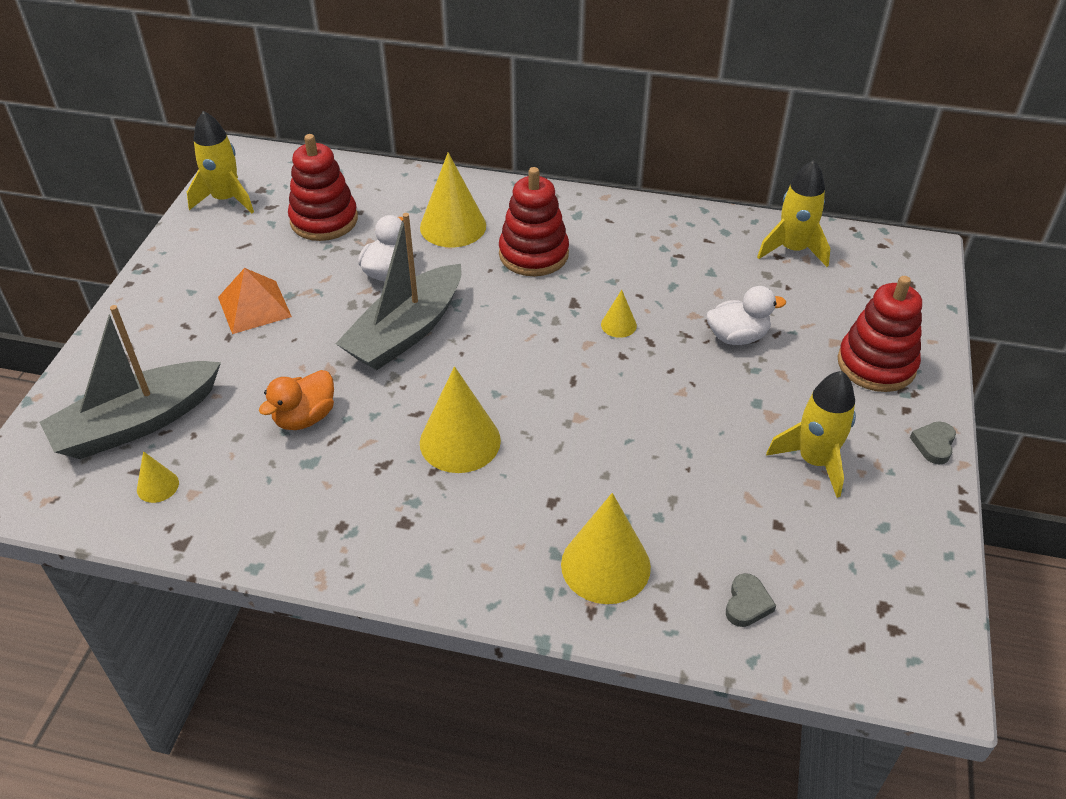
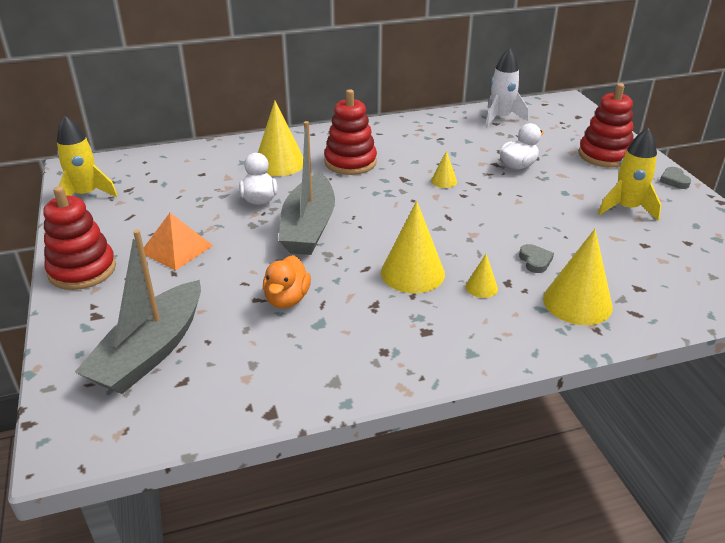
camera: 30 degrees left, 10 degrees down
yellow cone [137,451,179,503] -> yellow cone moved to [466,254,498,298]
red stacking toy [288,134,358,241] -> red stacking toy moved to [43,186,116,290]
grey heart [726,573,776,627] -> grey heart moved to [519,244,554,273]
yellow rocket [757,160,831,267] -> white rocket [486,48,528,128]

